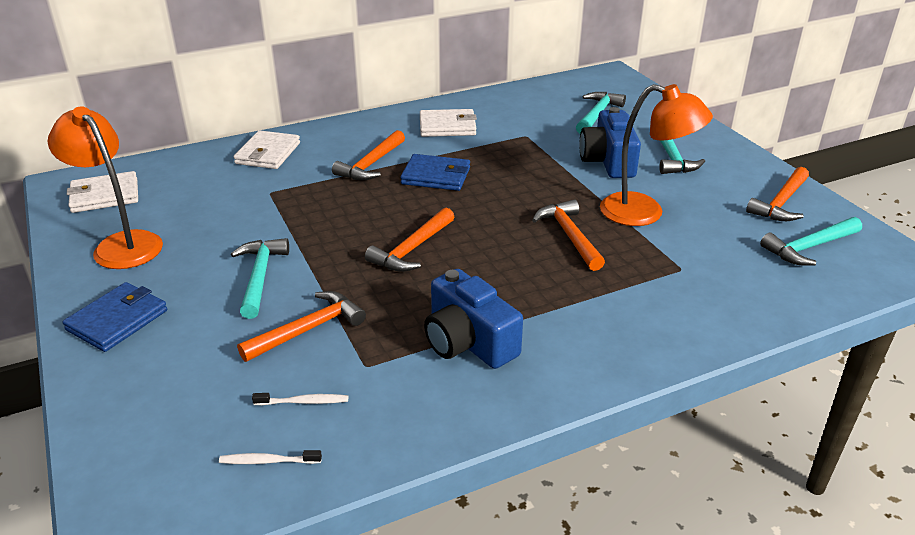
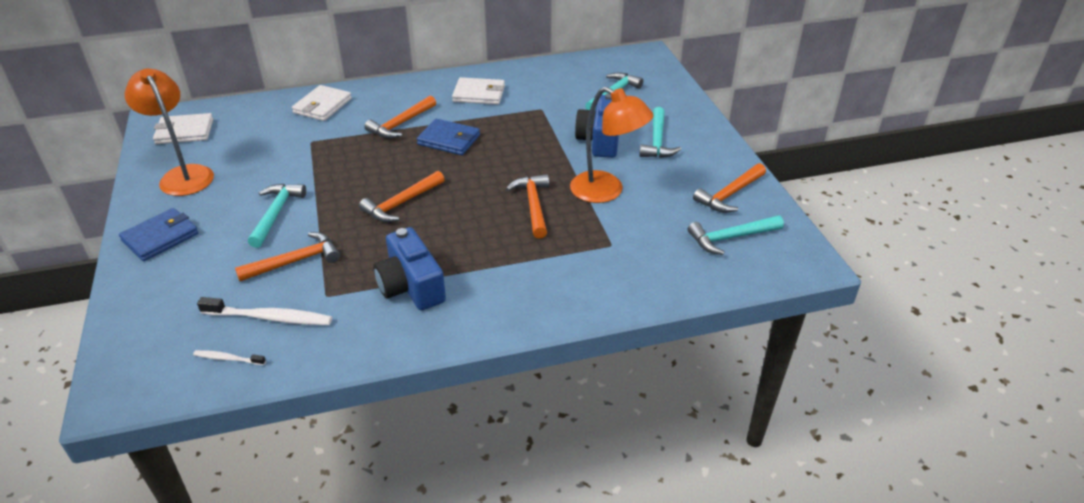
camera: 10 degrees right, 5 degrees up
white toothbrush [252,393,348,405] -> white toothbrush [197,297,332,325], size x1.88

